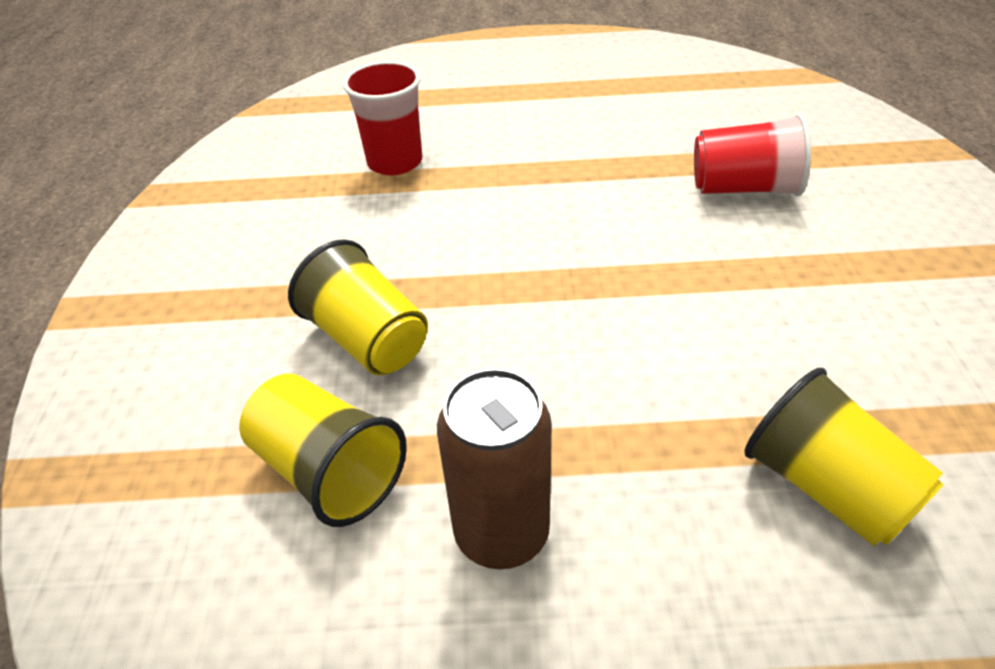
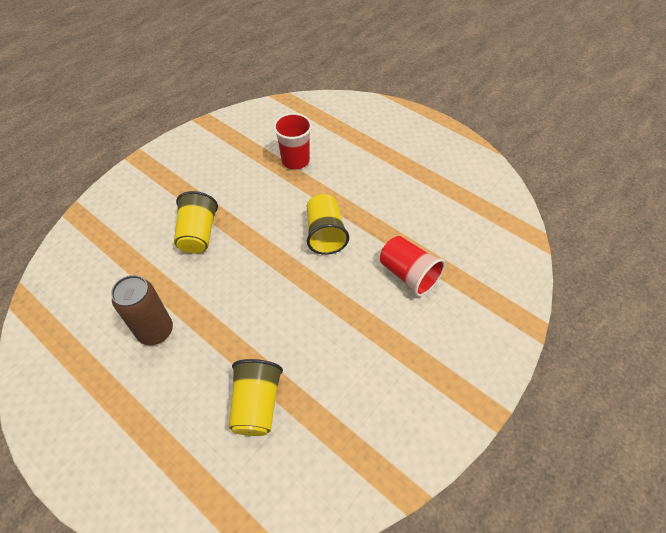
camera: 40 degrees right, 10 degrees up
yellow cup [239,374,407,527] -> yellow cup moved to [307,194,349,255]

